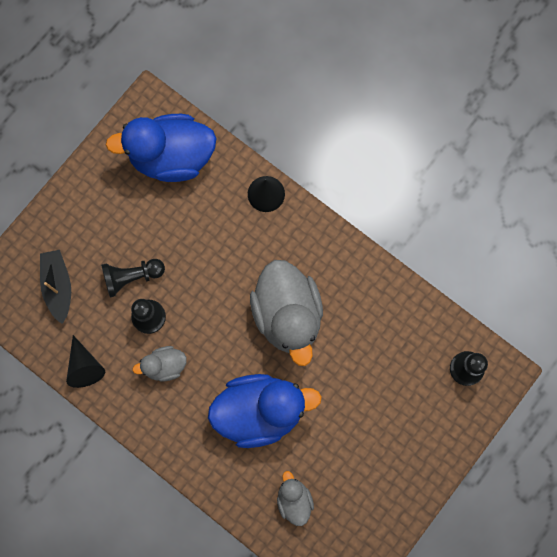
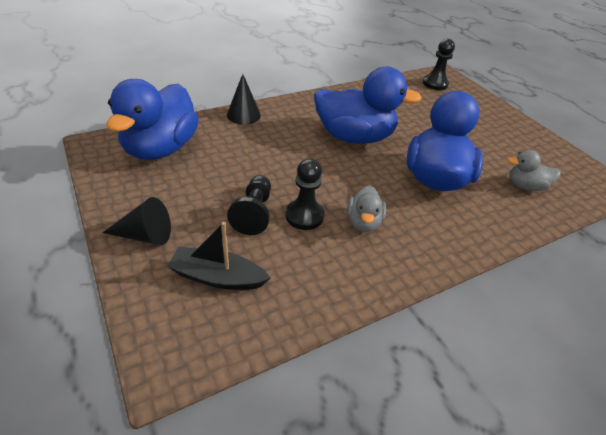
camera: 70 degrees left, 35 degrees down
black cone [66,335,105,388] -> black cone moved to [102,197,171,245]
grey duck [250,260,323,366] -> blue duck [314,67,422,144]

